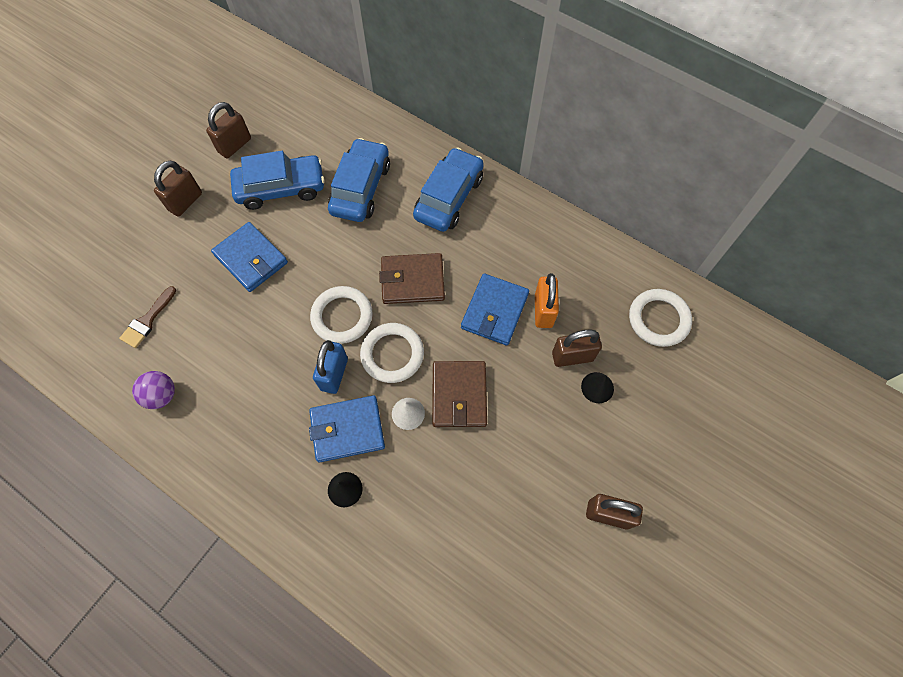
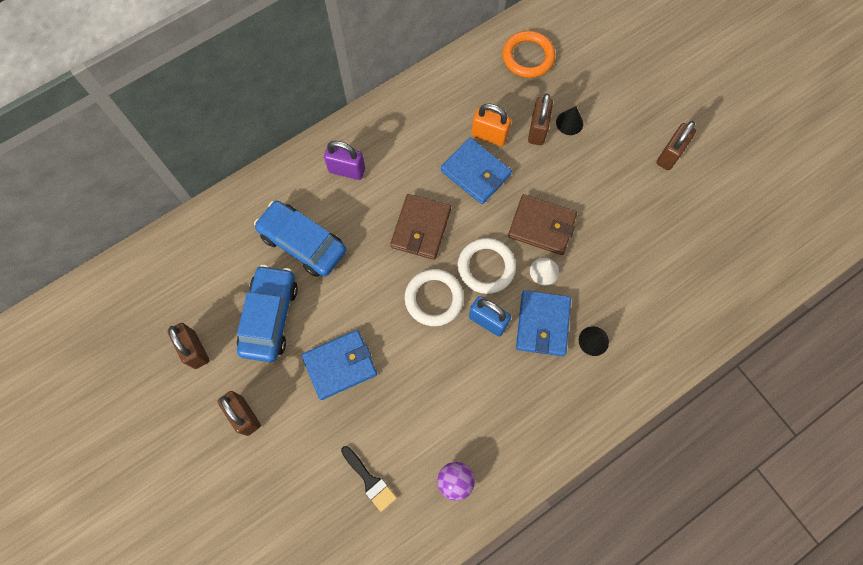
camera: 70 degrees left, 5 degrees up
brown brush [119,286,176,348] -> black brush [341,446,397,512]
blue car [413,147,484,232] -> purple padlock [324,141,365,180]
white ring [629,289,692,347] -> orange ring [502,31,555,78]

